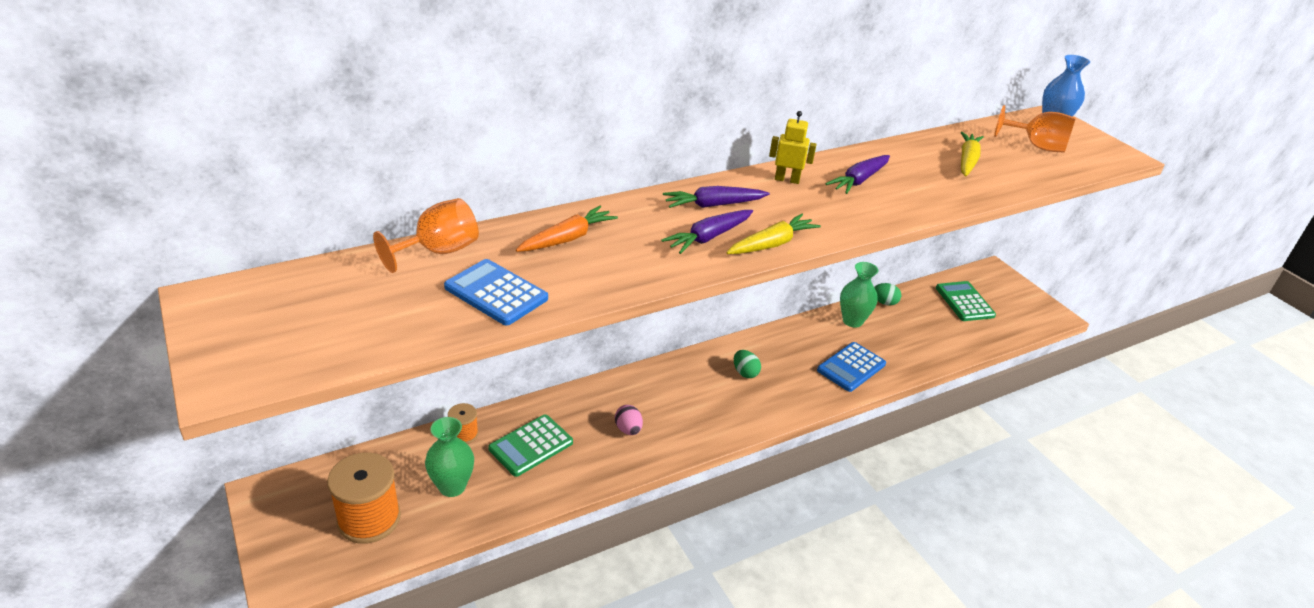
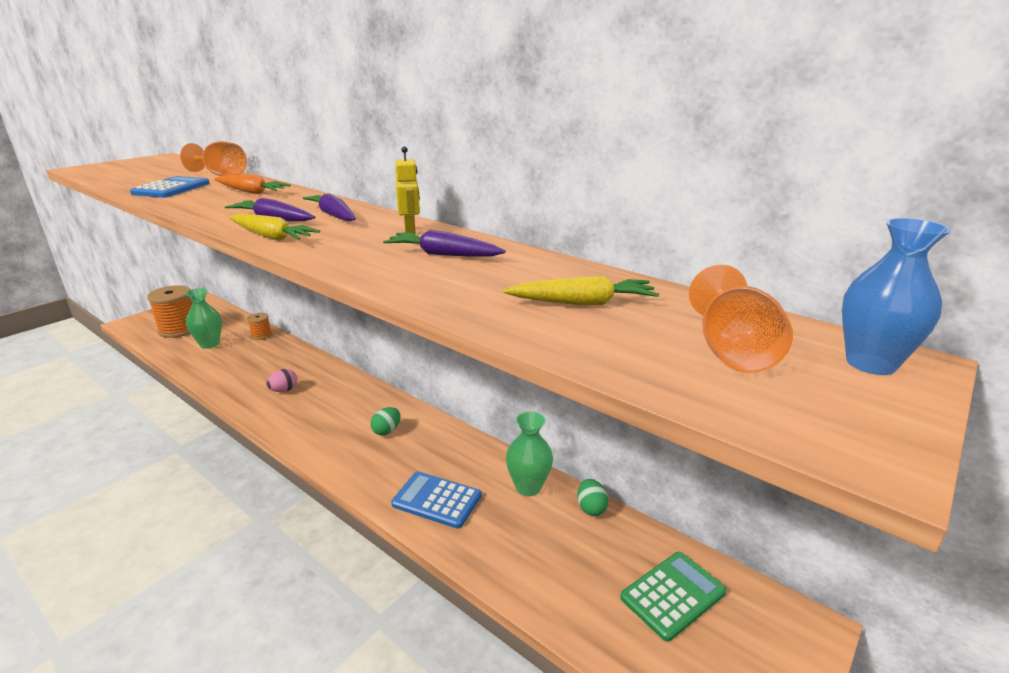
camera: 70 degrees right, 10 degrees down
green calculator [488,414,573,477] -> none

